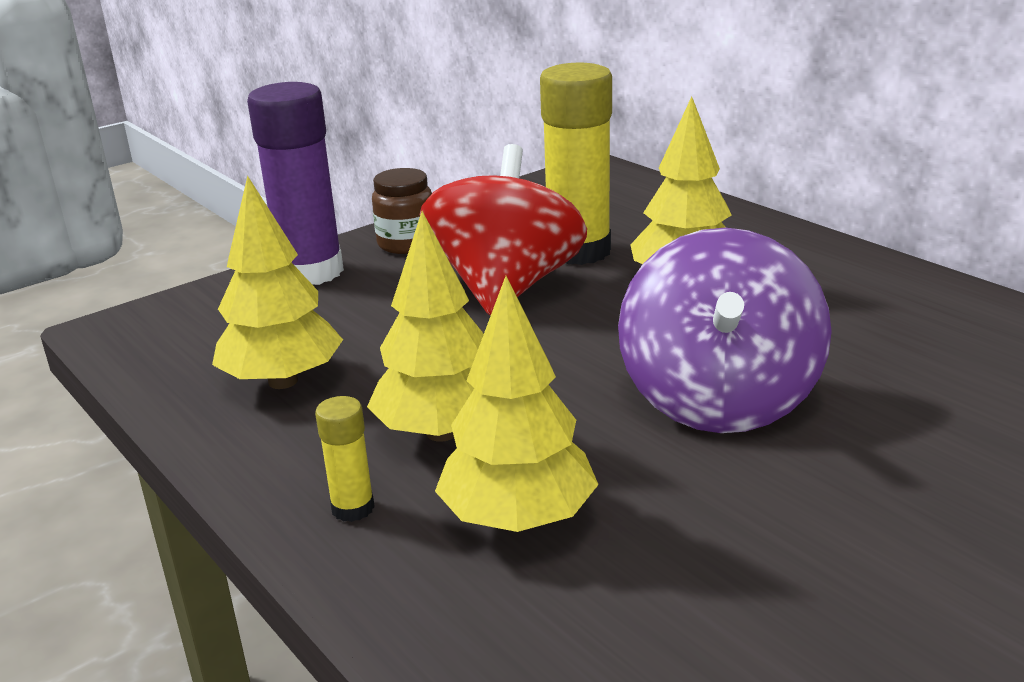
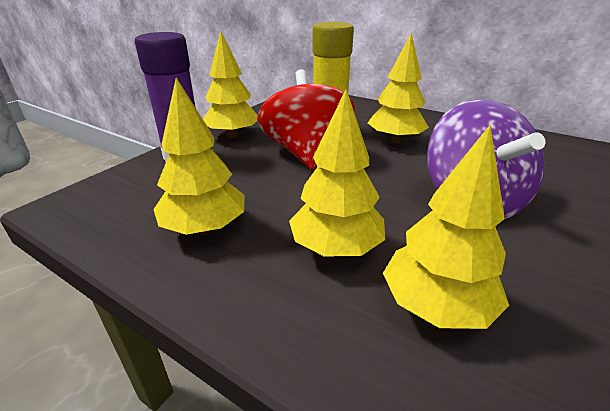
camera: 20 degrees left, 5 degrees up
yellow glue stick [315,396,375,522] -> none
brown jar [372,168,432,254] -> yellow tree [203,30,258,138]

